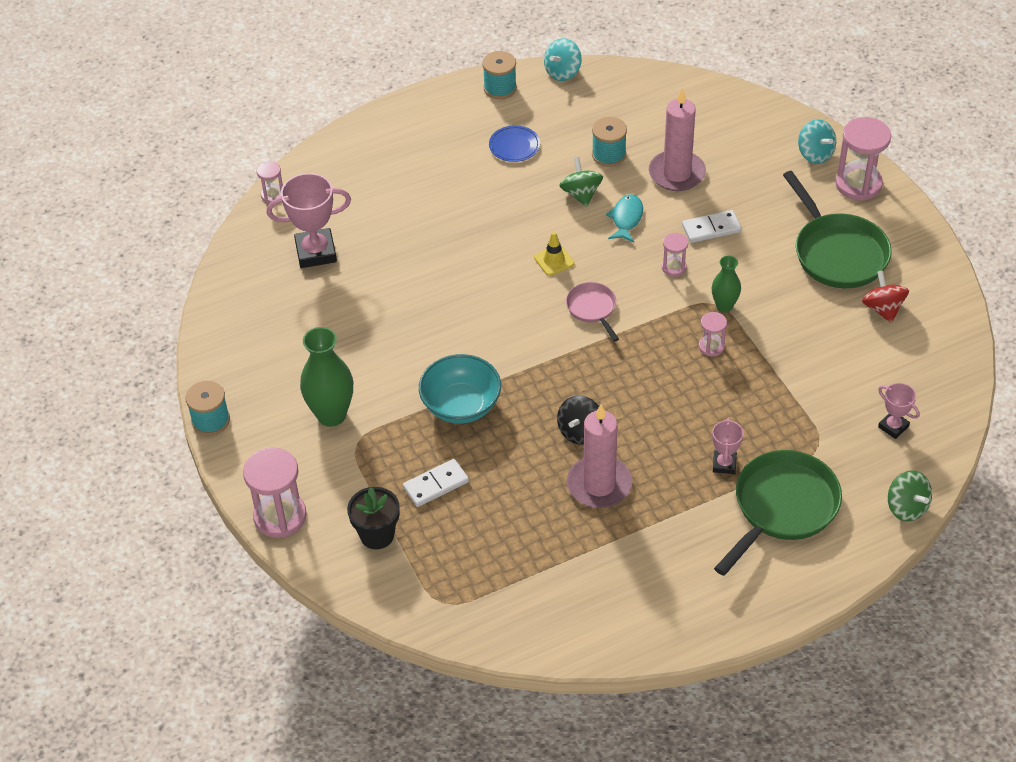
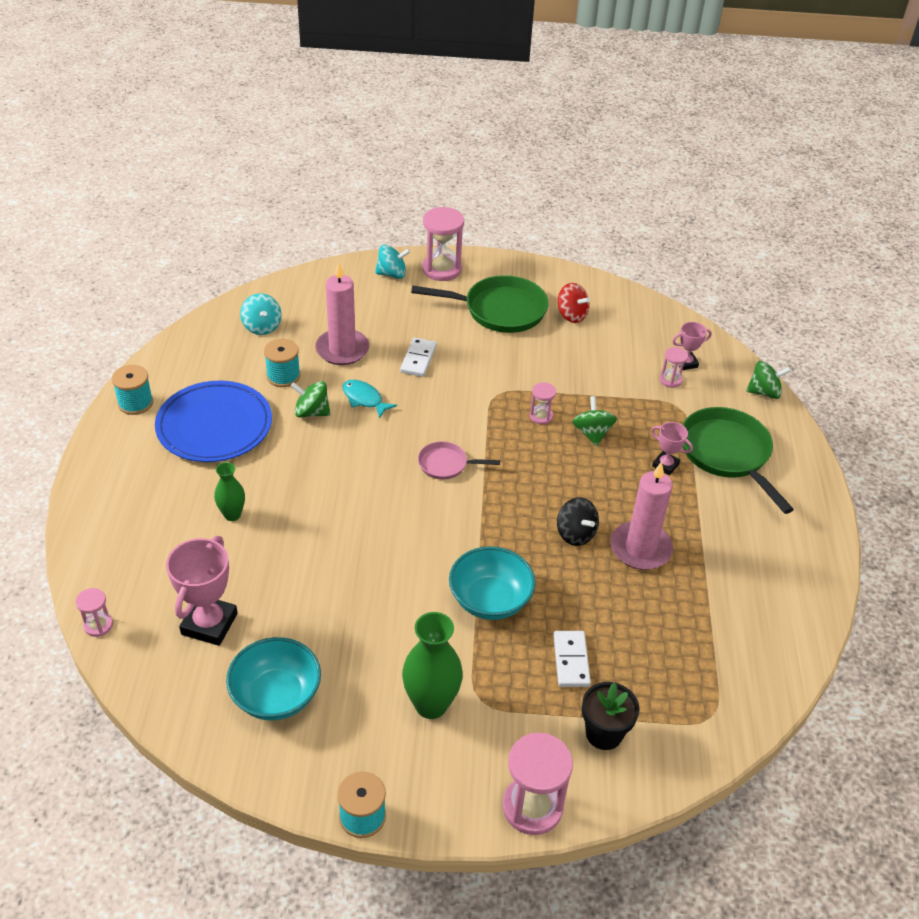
camera: 65 degrees left, 5 degrees down
blue plate [489,125,540,162] -> blue plate [155,381,272,462], size x2.17
yellow traffic cone [534,231,574,276] -> none
turquoise spinning top [544,38,582,81] -> turquoise spinning top moved to [240,293,282,335]
pink hourglass [662,233,688,277] -> pink hourglass moved to [660,347,688,388]
green vase [712,256,741,313] -> green vase moved to [214,462,245,521]
red spinning top [862,270,909,323] -> red spinning top turned 150 degrees counterclockwise [558,283,590,323]
none -> turquoise bowl [226,637,321,720]
none -> green spinning top [572,396,617,446]

